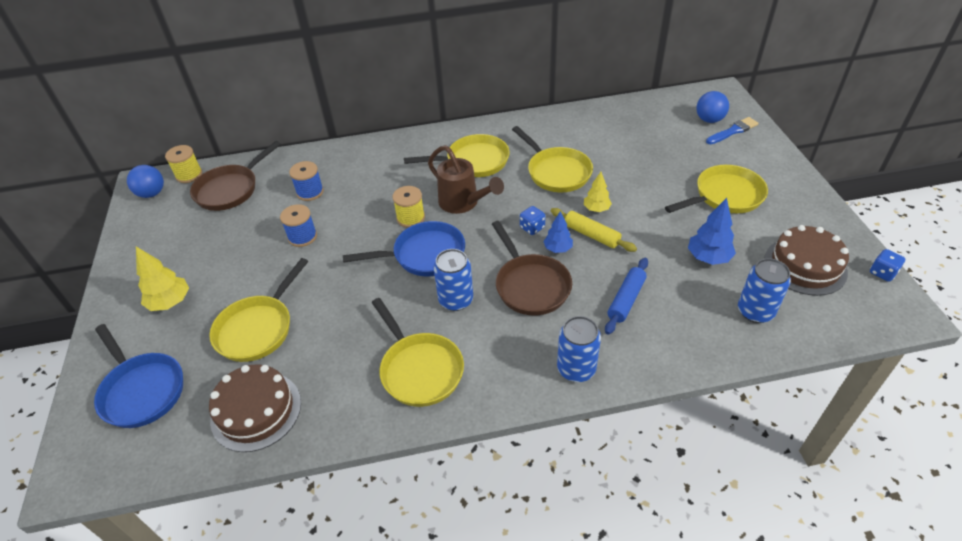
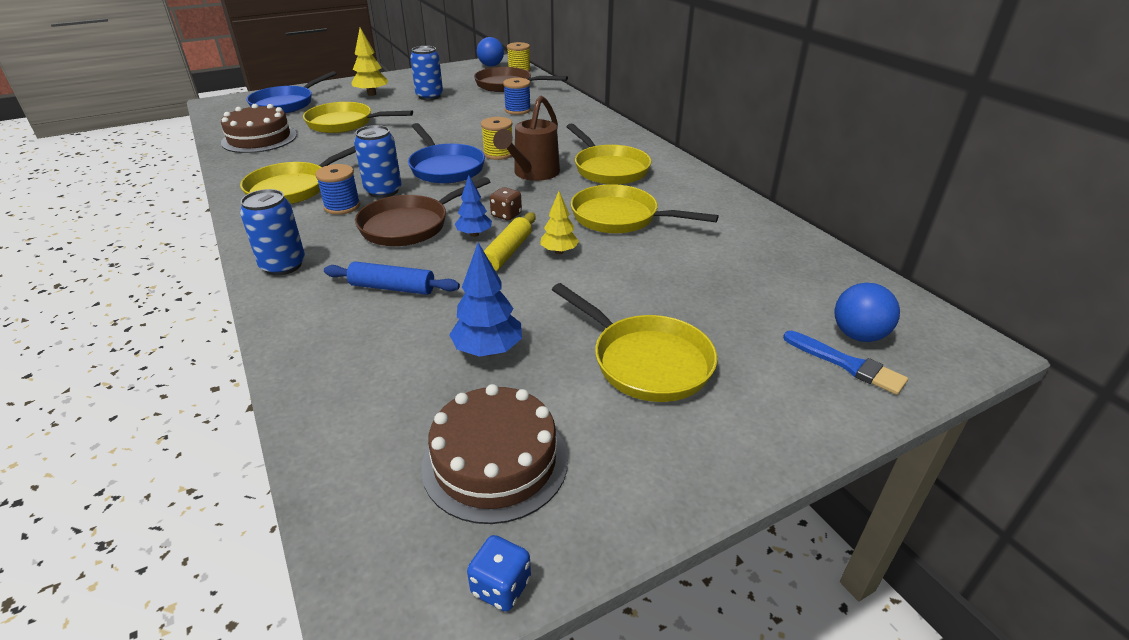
camera: 70 degrees right, 10 degrees down
blue spool [280,204,317,247] -> blue spool moved to [315,164,361,215]
yellow pan [512,126,593,192] -> yellow pan turned 75 degrees clockwise [571,184,719,234]
blue dice [520,206,545,235] -> brown dice [490,187,522,221]
blue can [738,258,791,323] -> blue can moved to [410,46,443,100]

